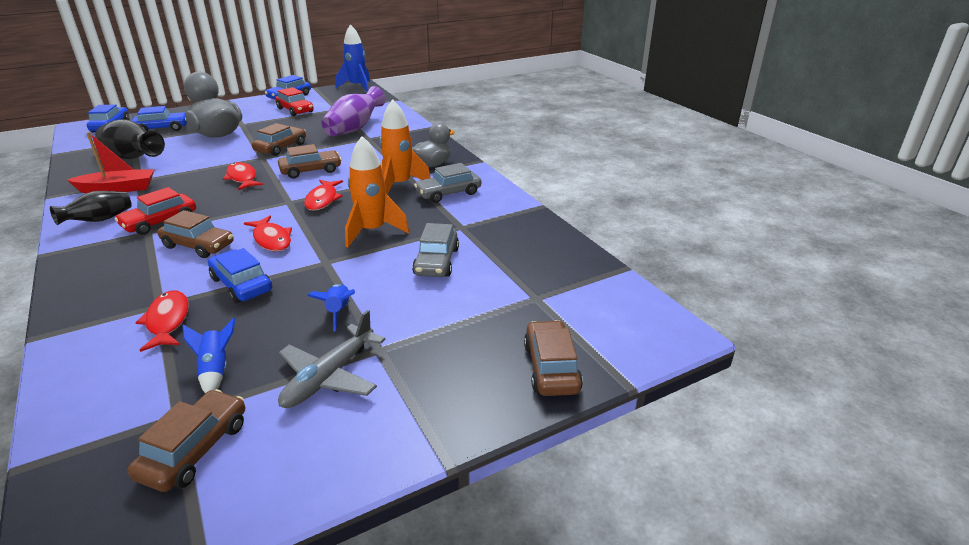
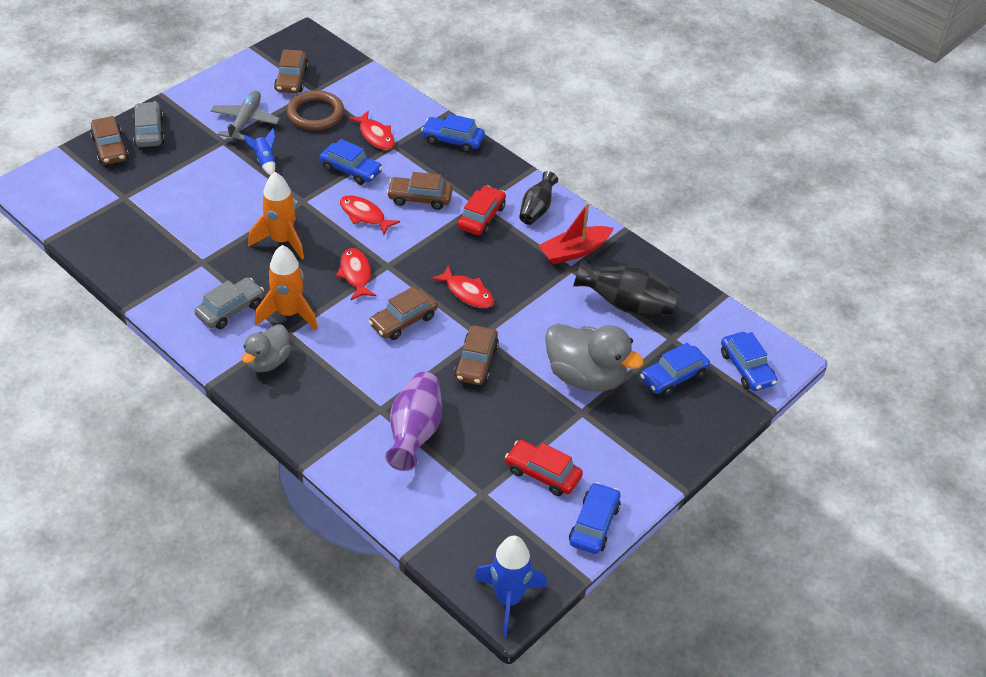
camera: 160 degrees right, 15 degrees up
blue rocket [183,318,235,393] -> brown ring [286,90,344,130]
grey car [412,223,459,277] -> grey car moved to [133,102,165,147]
none -> blue car [421,114,485,153]

